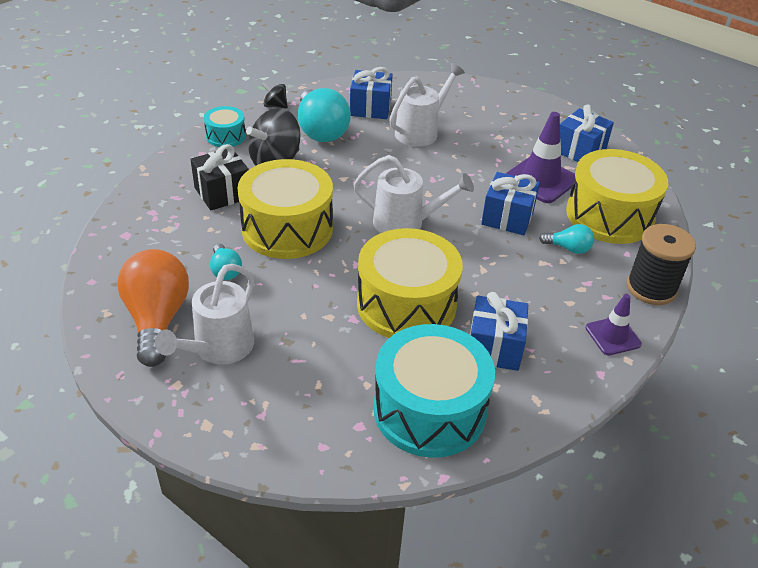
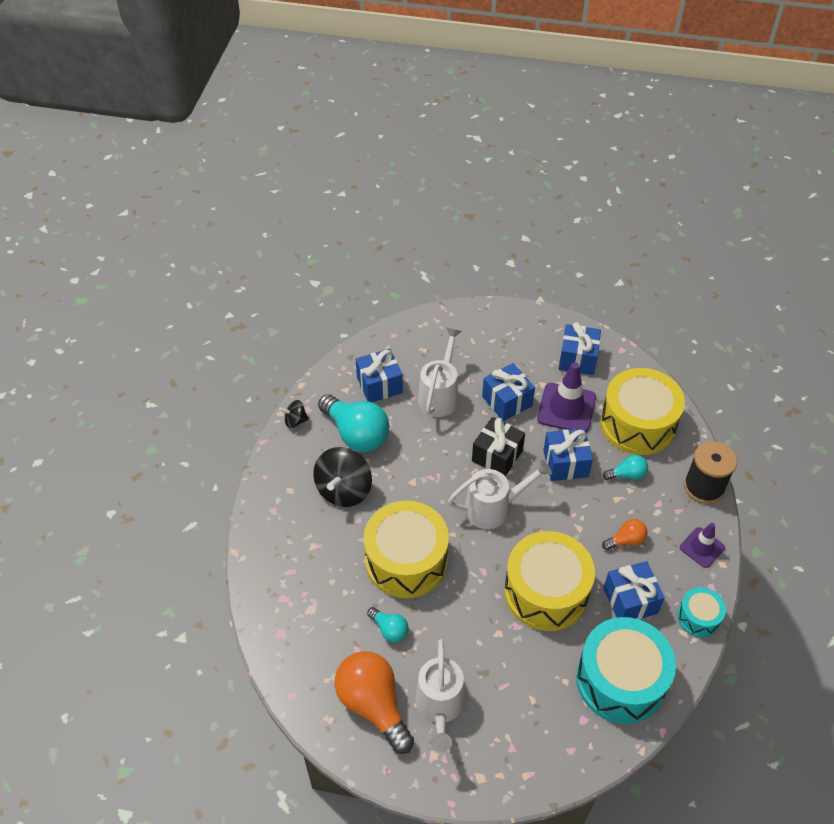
camera: 25 degrees left, 10 degrees up
black gift [190,144,249,210] -> black gift moved to [472,417,525,476]
turquoise drum [204,106,246,147] -> turquoise drum moved to [677,587,726,637]
none -> blue gift [482,363,535,421]
none -> orange light bulb [602,519,648,550]

